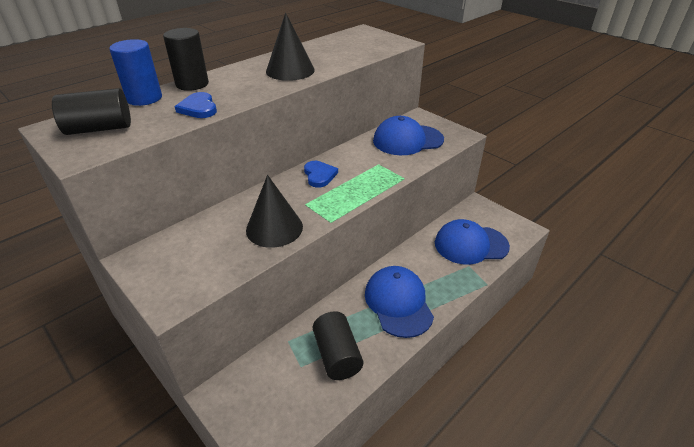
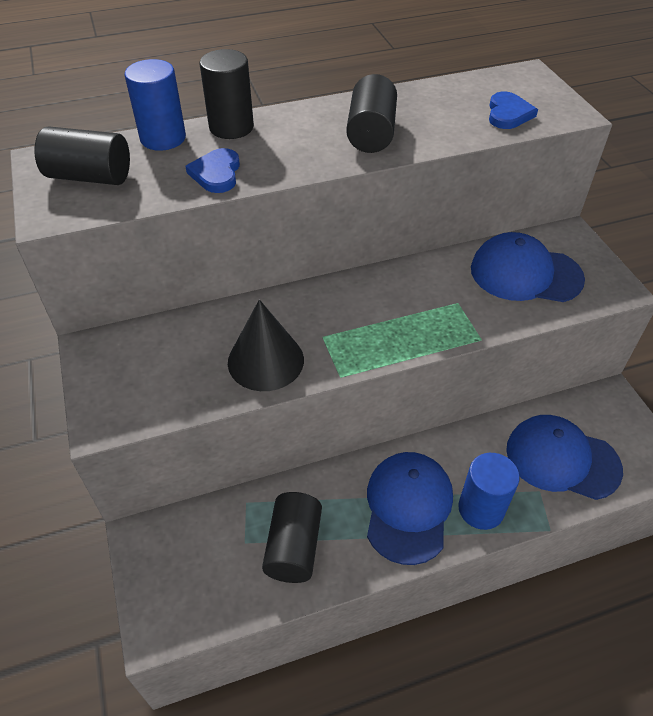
camera: 25 degrees right, 10 degrees up
black cone [266,12,315,81] -> black cylinder [346,74,397,153]
blue heart [304,161,338,188] -> blue heart moved to [489,92,538,129]
none -> blue cylinder [458,453,520,530]

